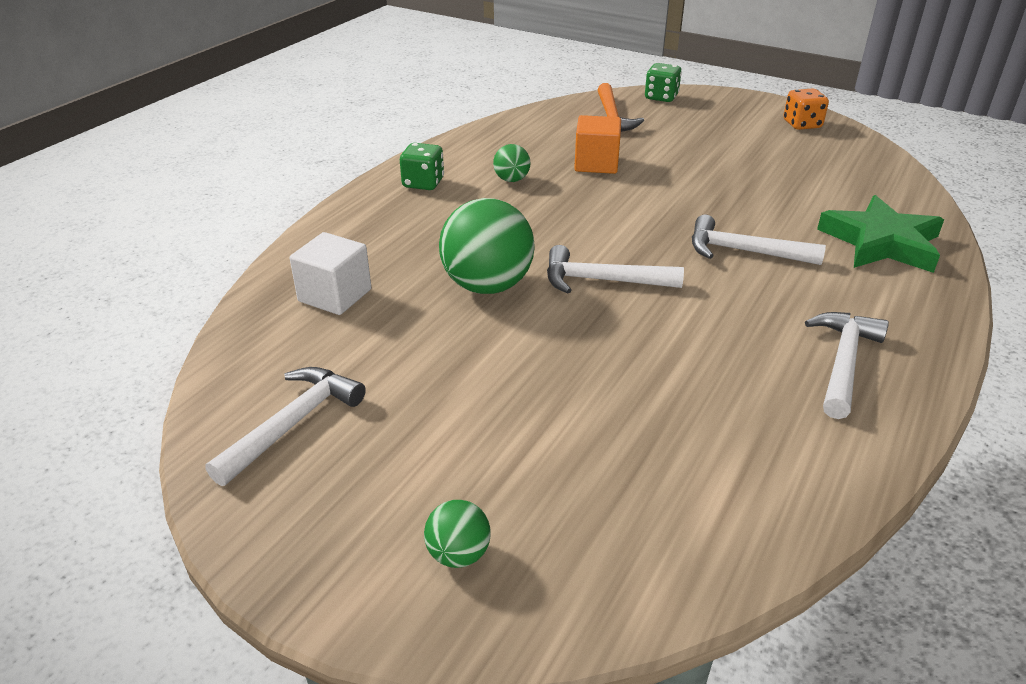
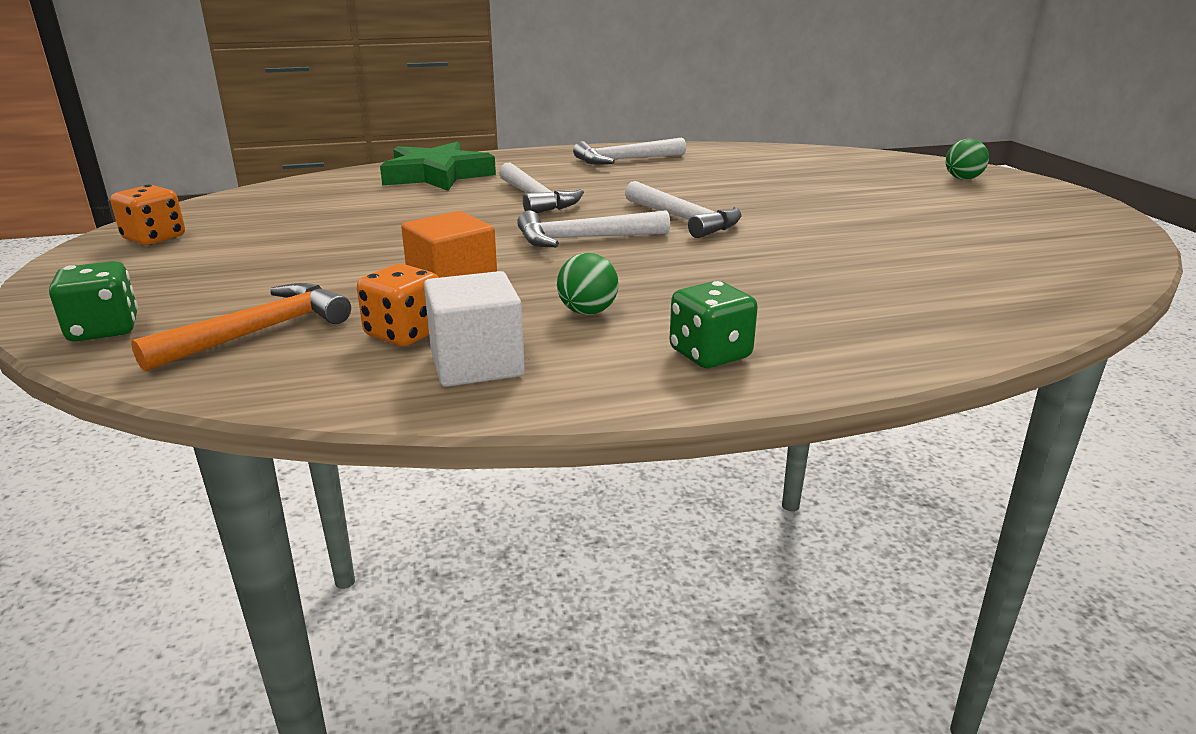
camera: 135 degrees left, 10 degrees down
white hammer [206,367,366,486] -> white hammer moved to [517,210,670,247]
white cube [290,232,371,315] -> white cube moved to [424,271,525,387]
green ball [439,198,535,294] -> none
none -> orange dice [357,264,439,346]

